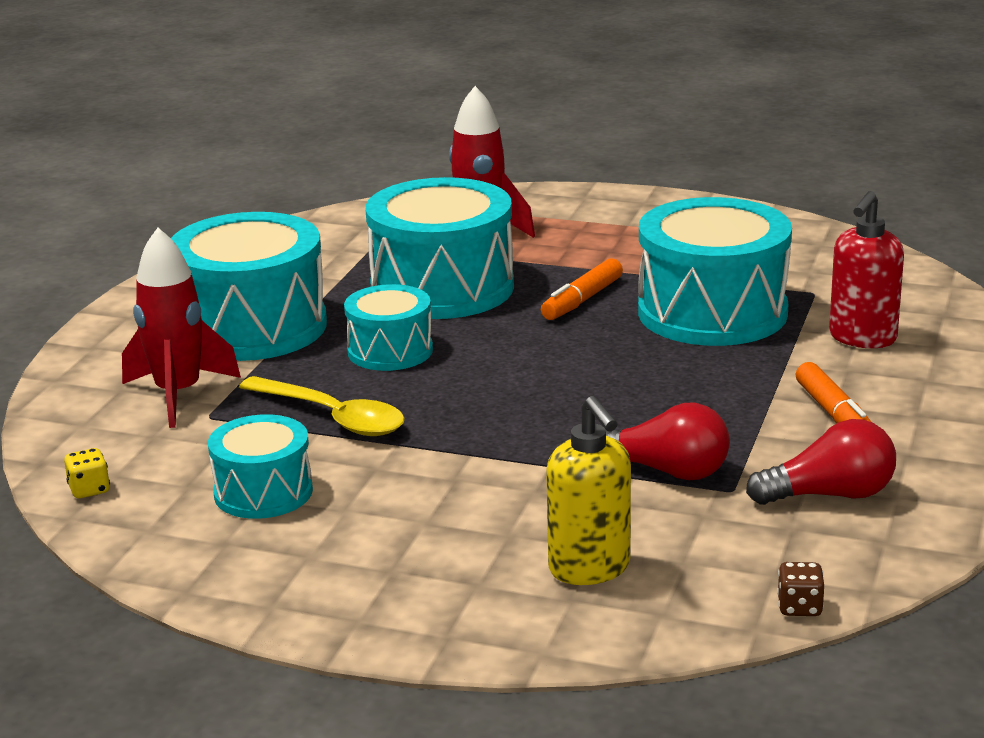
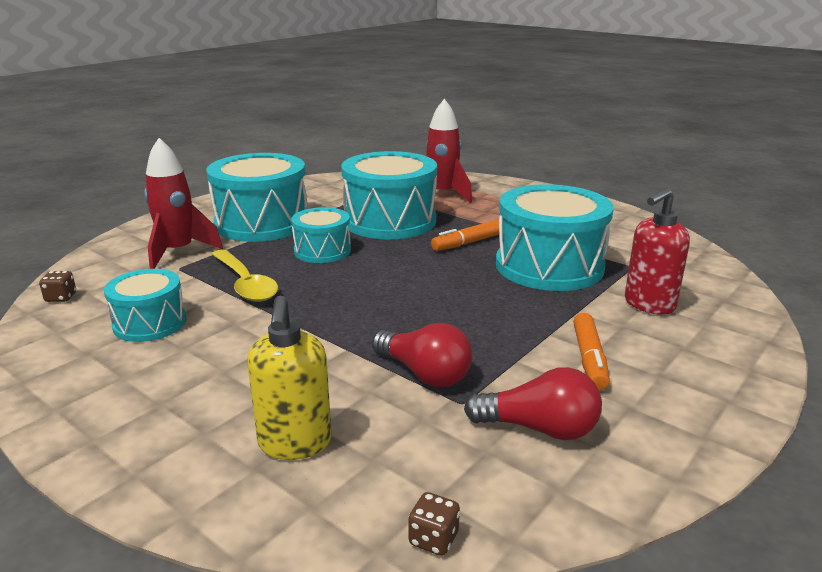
camera: 20 degrees right, 0 degrees up
yellow dice [64,448,110,498] -> brown dice [39,271,76,302]

